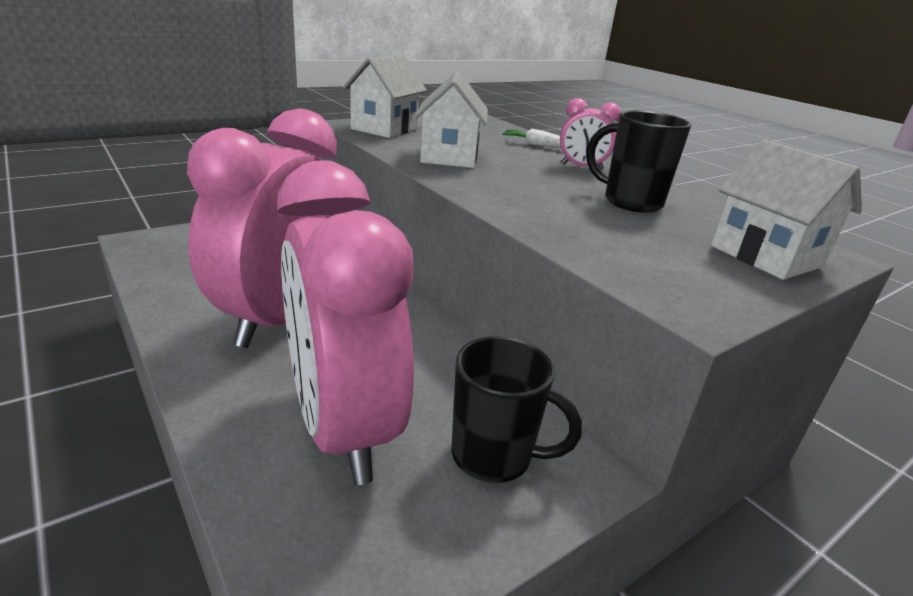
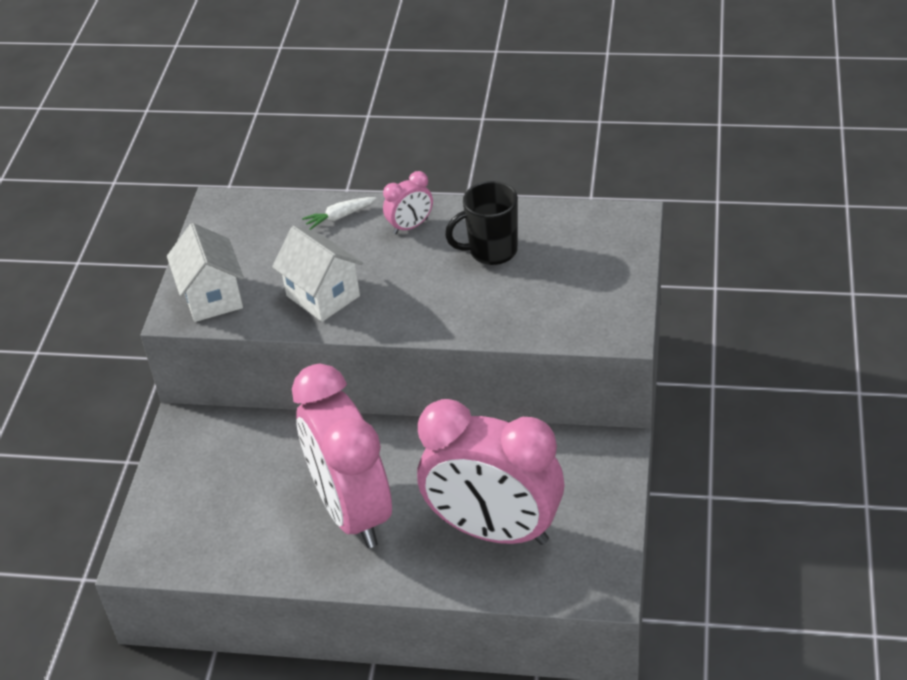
camera: 40 degrees left, 15 degrees up
black mug [451,336,582,483] -> none
white house [711,140,862,280] -> none

